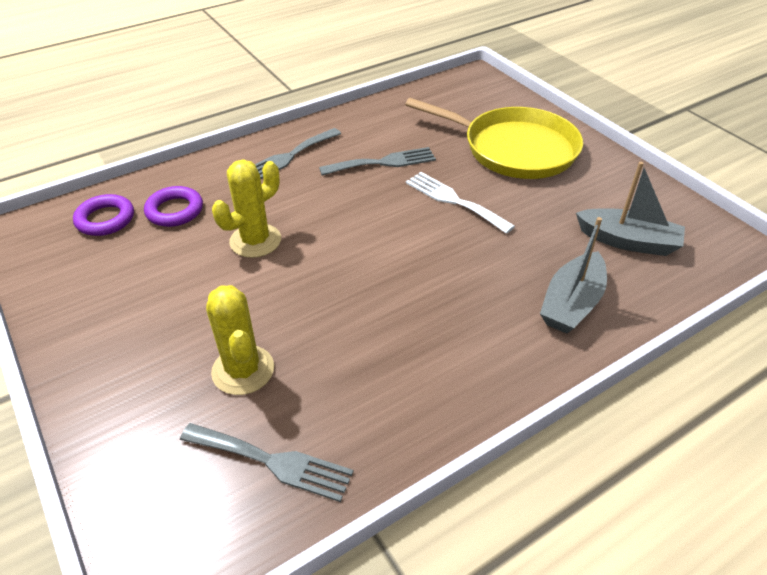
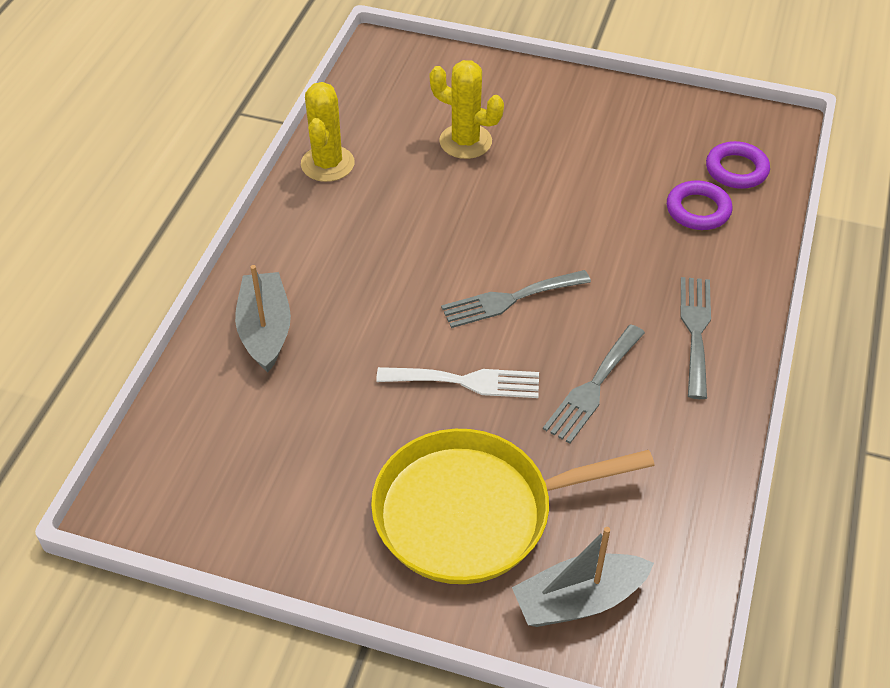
camera: 140 degrees right, 5 degrees up
grey fork [180,423,354,502] -> grey fork moved to [441,270,591,328]
yellow cactus [212,159,281,258] -> yellow cactus moved to [301,82,355,182]
grey boat [576,161,685,256] -> grey boat moved to [512,527,654,627]

